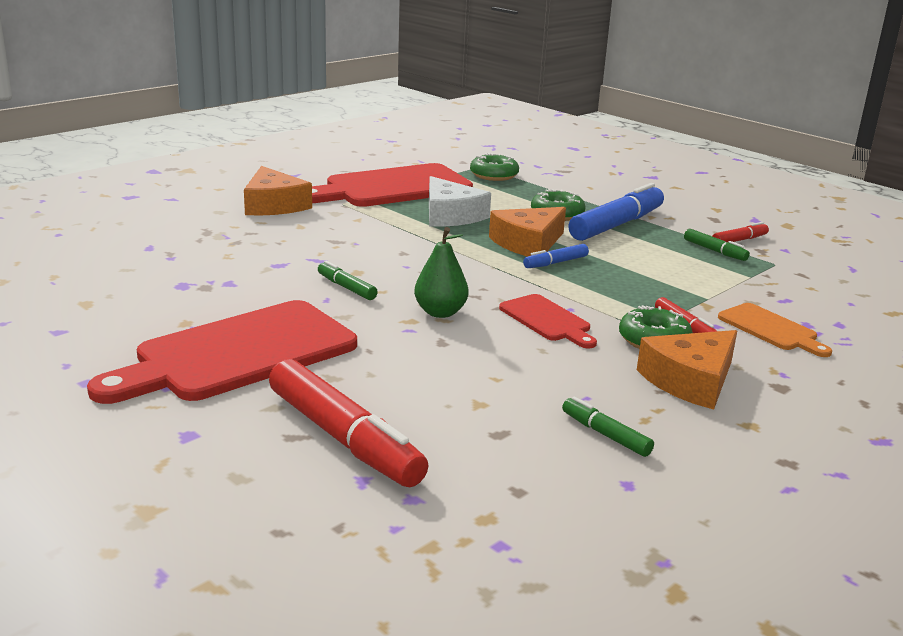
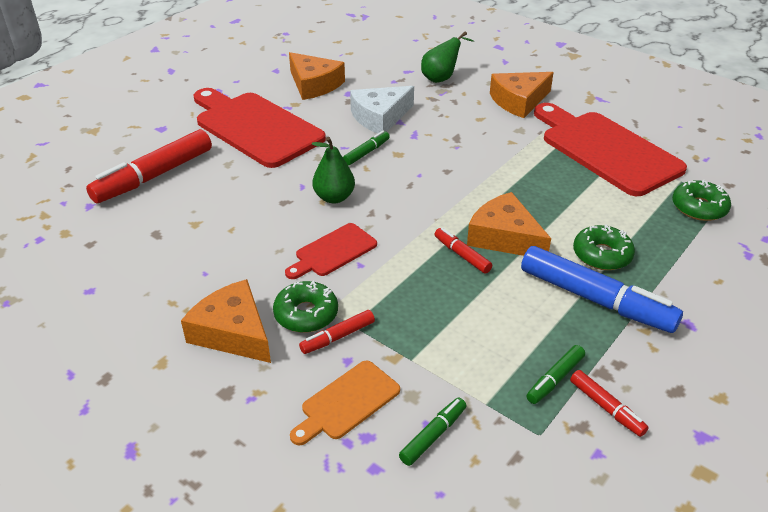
camera: 85 degrees right, 15 degrees up
white cheese [429,176,491,227] -> white cheese moved to [350,86,414,133]
blue marker [523,244,589,268] -> red marker [434,228,492,274]
green marker [562,397,654,457] -> green marker moved to [399,398,466,466]
none -> orange cheese [289,52,345,100]
none -> green pear [421,31,474,83]

